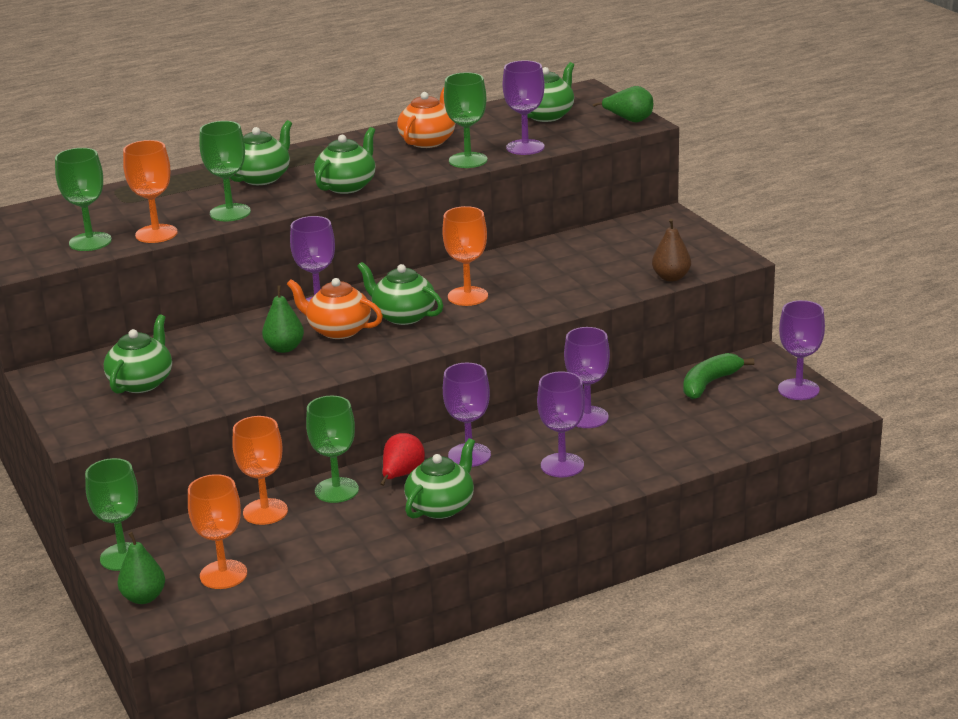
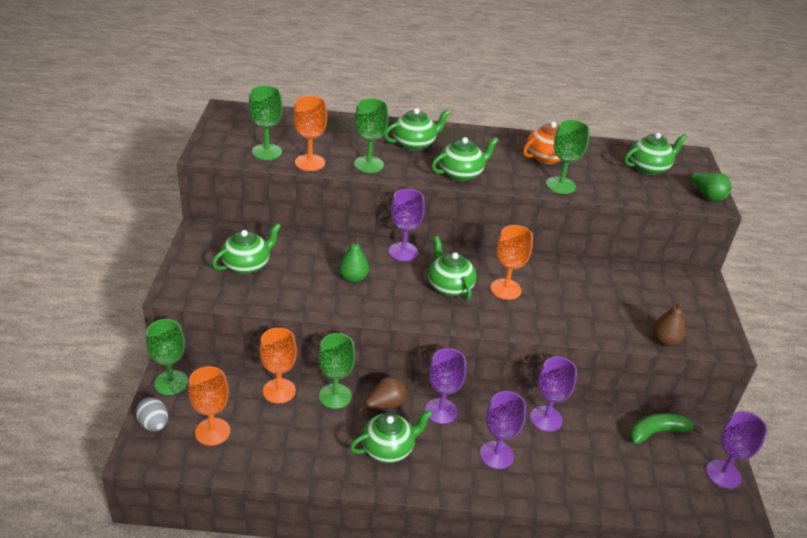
camera: 25 degrees right, 10 degrees up
green pear [117,532,165,604] -> grey egg [135,397,168,431]
orange teapot [287,278,383,339] -> none
red pear [380,433,425,486] -> brown pear [358,376,407,412]
purple goblet [503,60,545,155] -> none

